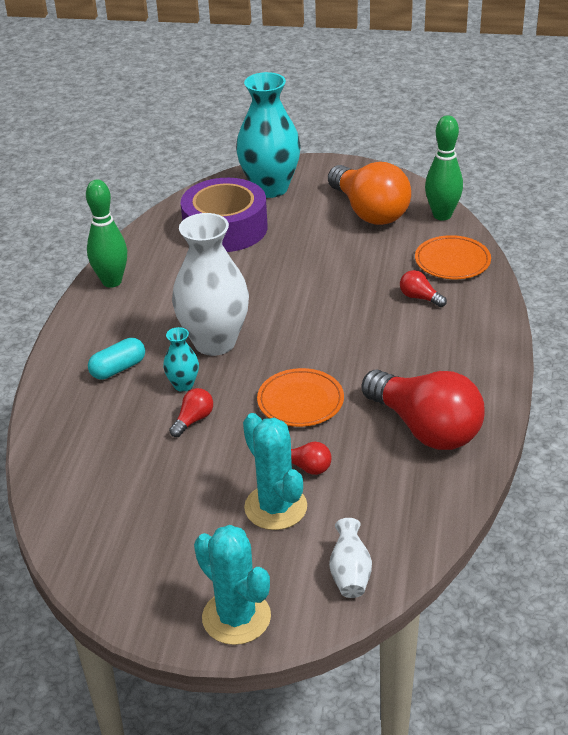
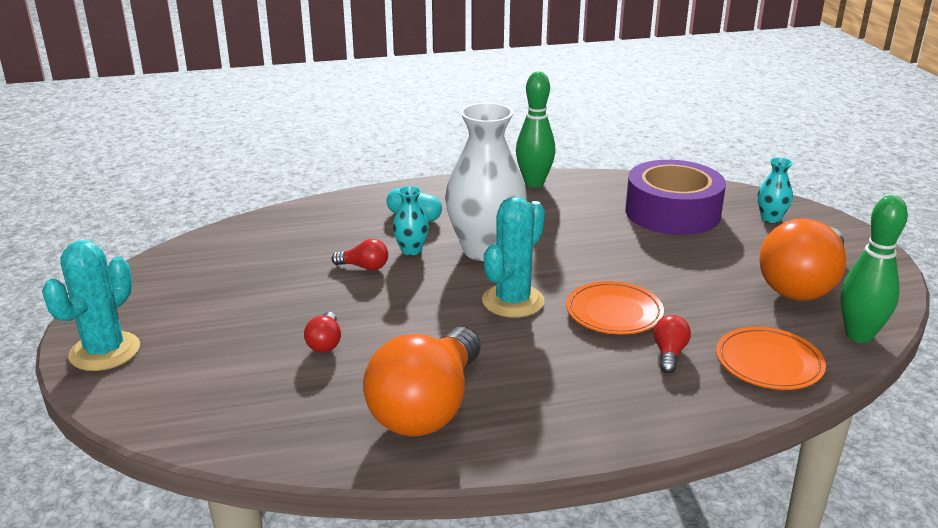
camera: 65 degrees right, 10 degrees down
turquoise vase [236,72,301,198] -> turquoise vase [757,157,793,223], size x0.45
turquoise cactus [243,413,307,530] -> turquoise cactus moved to [482,197,545,318]
orange plate [257,368,344,427] -> orange plate moved to [566,281,664,334]
white vase [329,518,372,598] -> none
red light bulb [362,369,485,450] -> orange light bulb [363,327,481,437]

